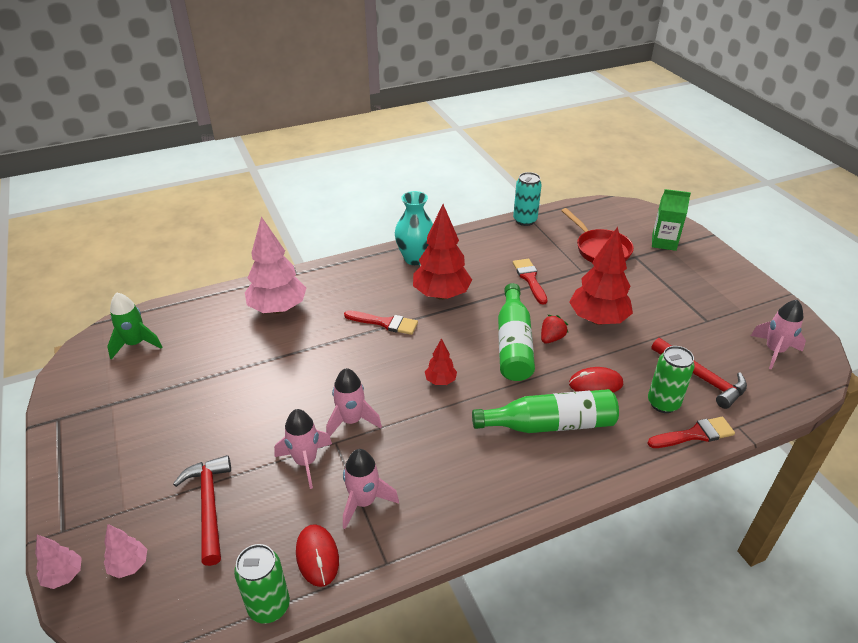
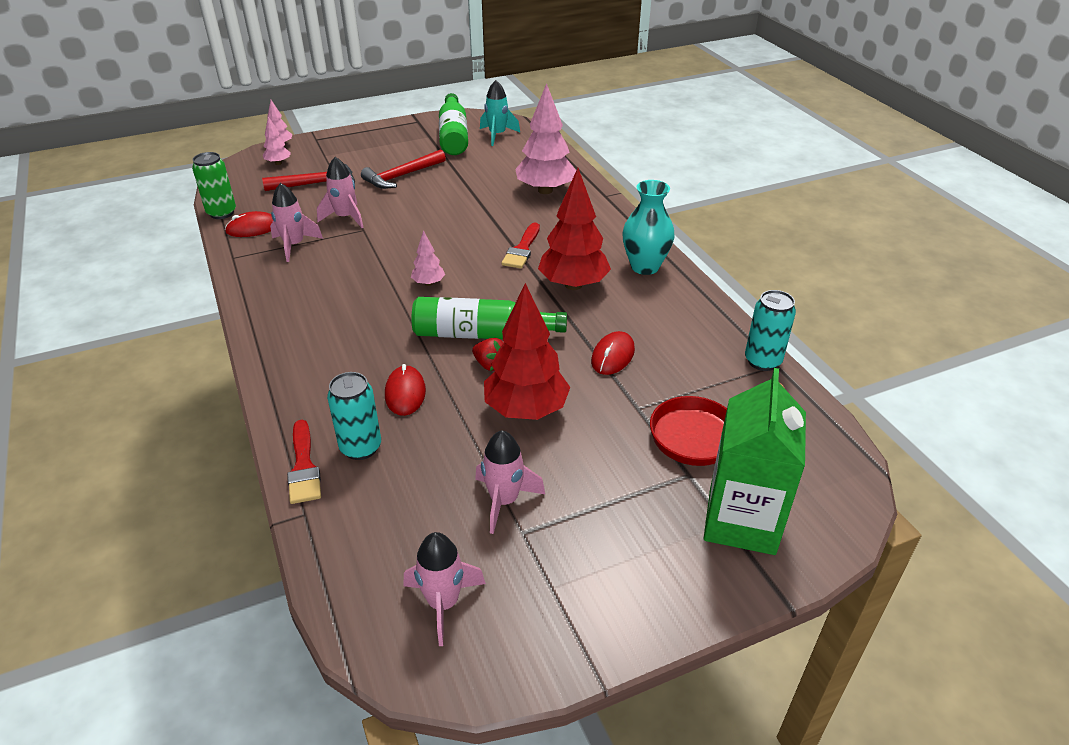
camera: 90 degrees right, 0 degrees up
green rocket [107,293,162,359] -> turquoise rocket [480,80,520,146]
pink rocket [326,368,382,436] -> pink rocket moved to [475,430,545,534]
red tree [425,338,457,385] -> pink tree [411,230,445,286]
green bottle [472,389,619,433] -> green bottle moved to [439,93,468,155]
red brush [513,259,547,304] -> red mouse [591,331,635,375]
green can [648,346,695,413] -> turquoise can [327,372,381,460]
red hammer [651,338,747,409] -> red hammer moved to [361,149,446,189]
green carton [652,189,691,251] -> green carton [704,368,806,555], size x1.60

